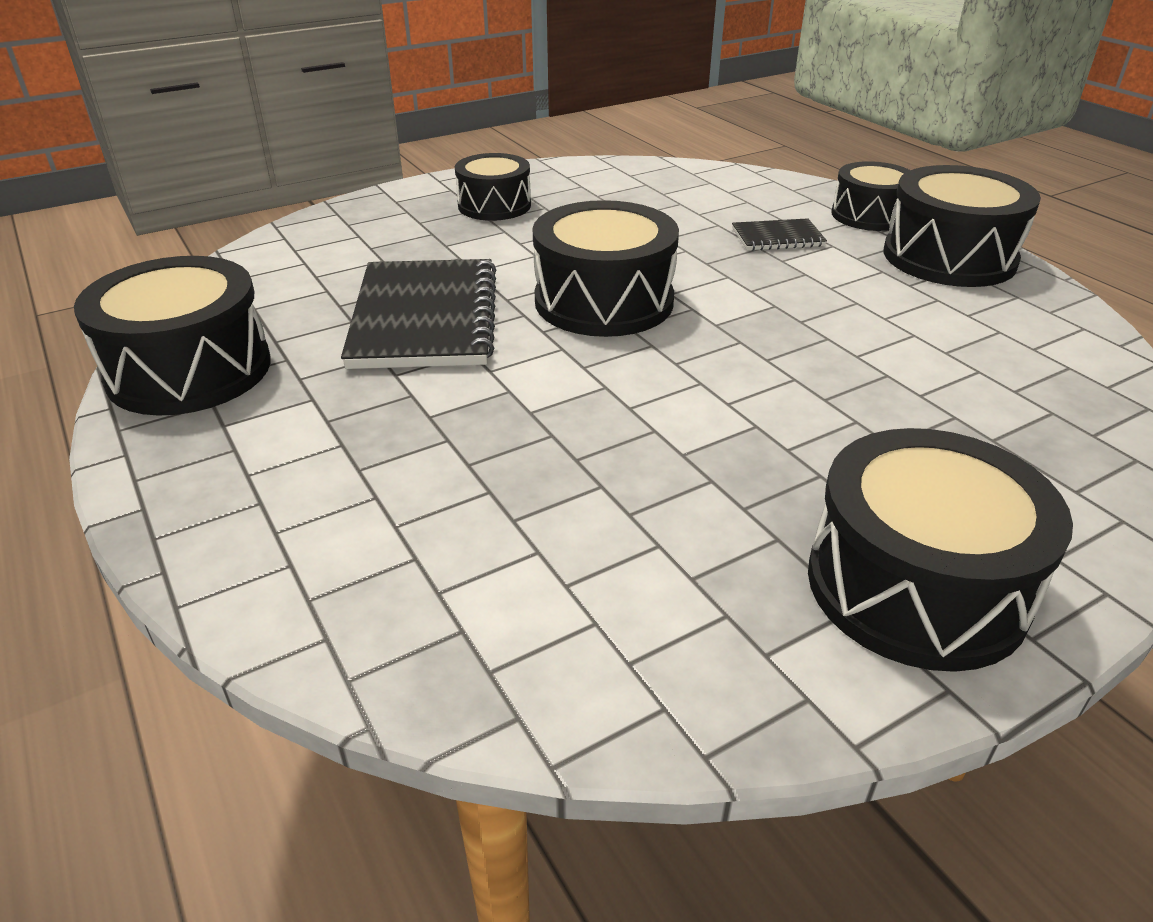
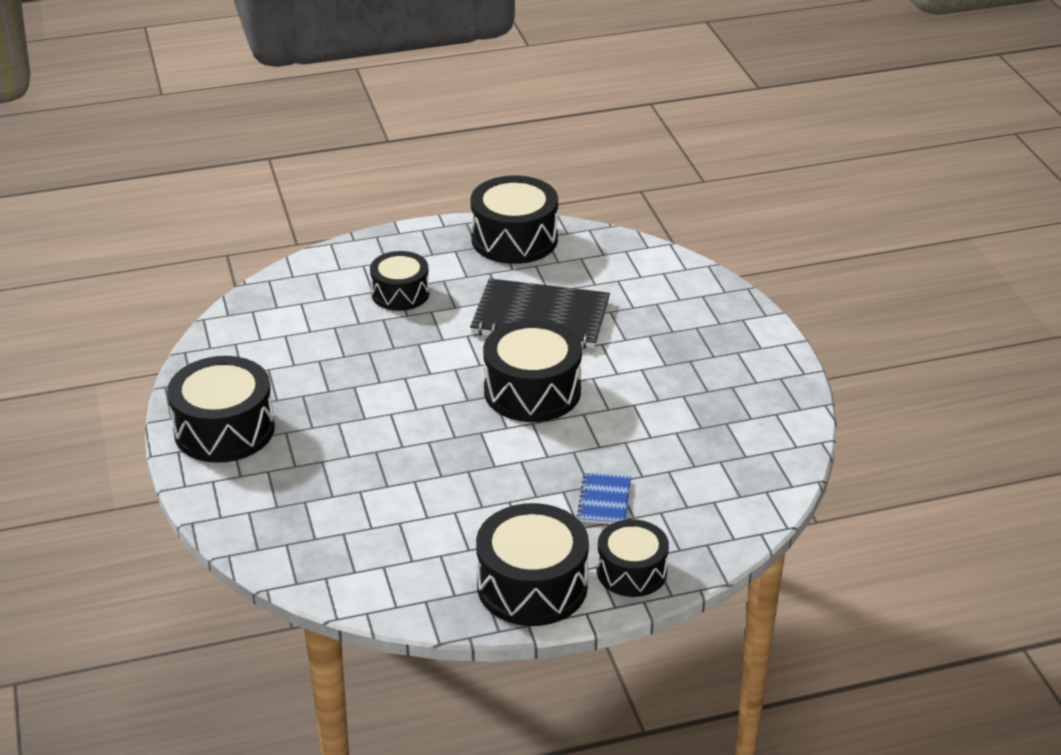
camera: 105 degrees right, 0 degrees up
black drum [455,153,531,221] -> black drum moved to [370,251,429,311]
black notebook [732,218,827,251] -> blue notebook [577,472,631,524]

